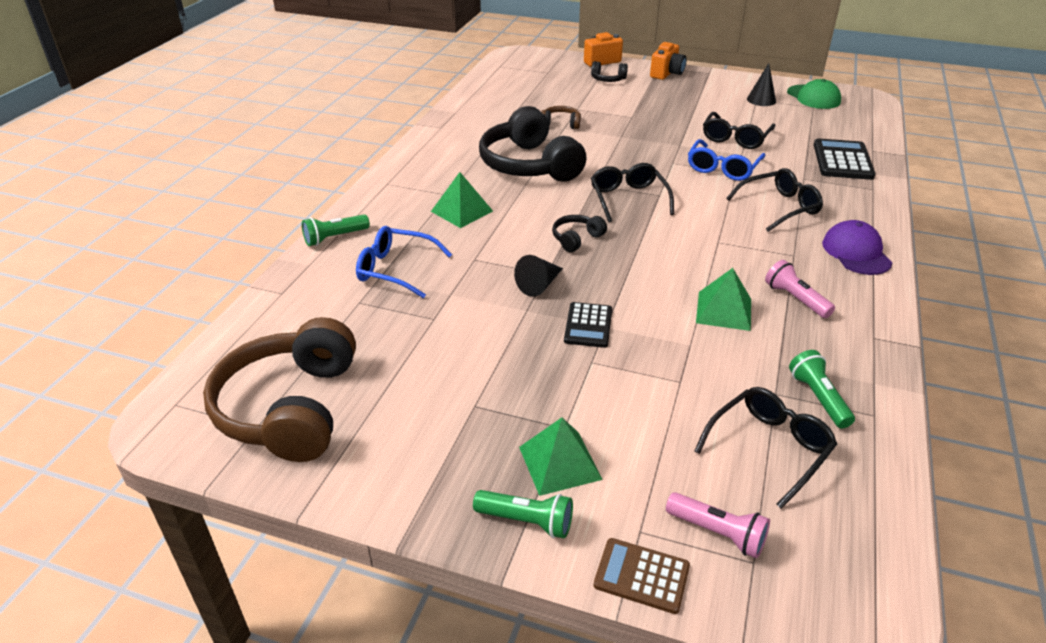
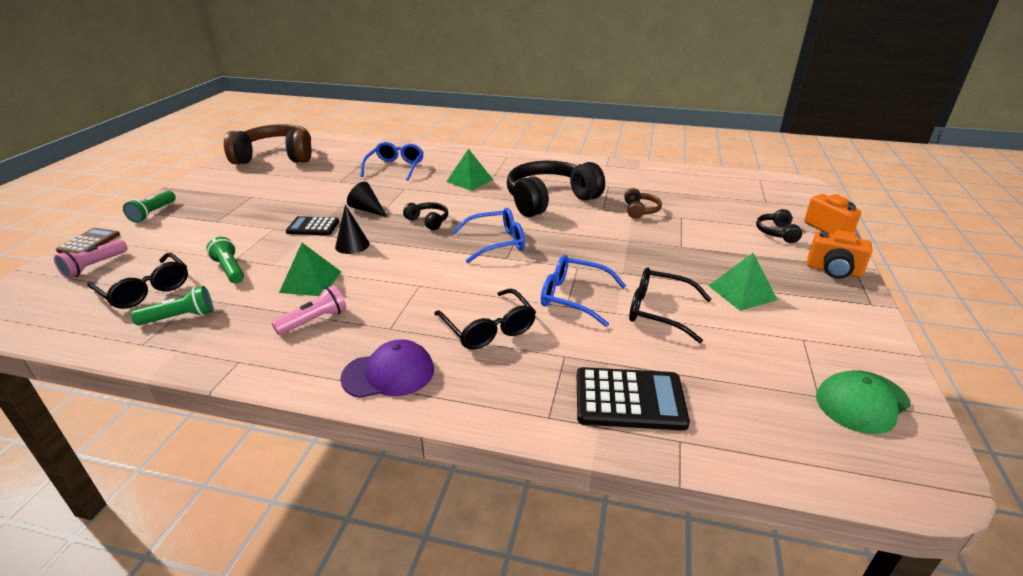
camera: 85 degrees right, 5 degrees down
green flashlight [302,214,370,246] -> green flashlight moved to [206,237,244,283]
green pyramid [519,418,603,496] -> green pyramid moved to [709,253,778,311]
black glasses [591,163,674,222] -> blue glasses [452,208,525,263]
black cone [747,63,776,106] -> black cone moved to [335,205,370,254]

